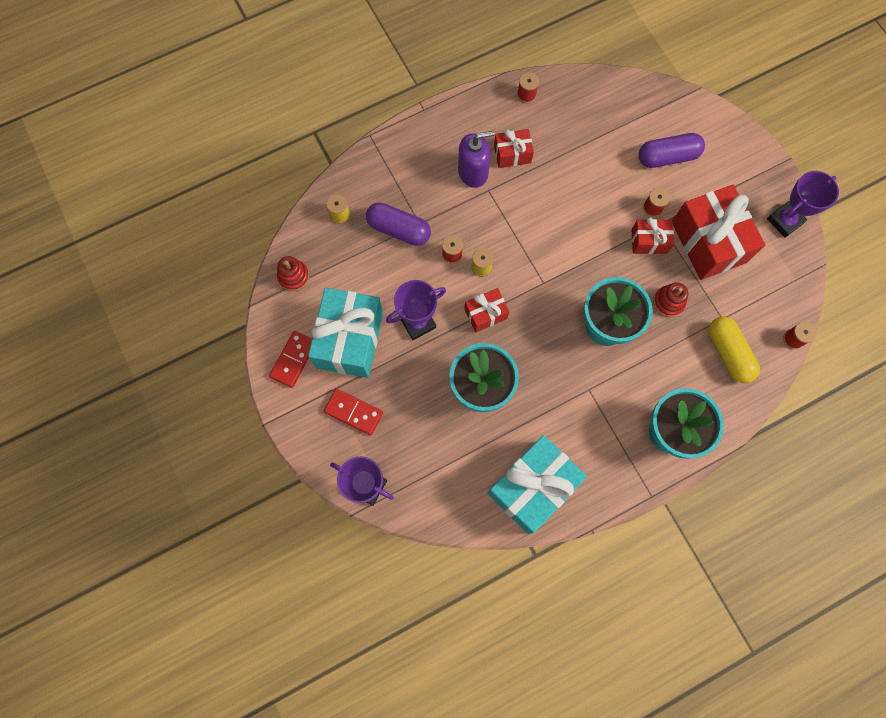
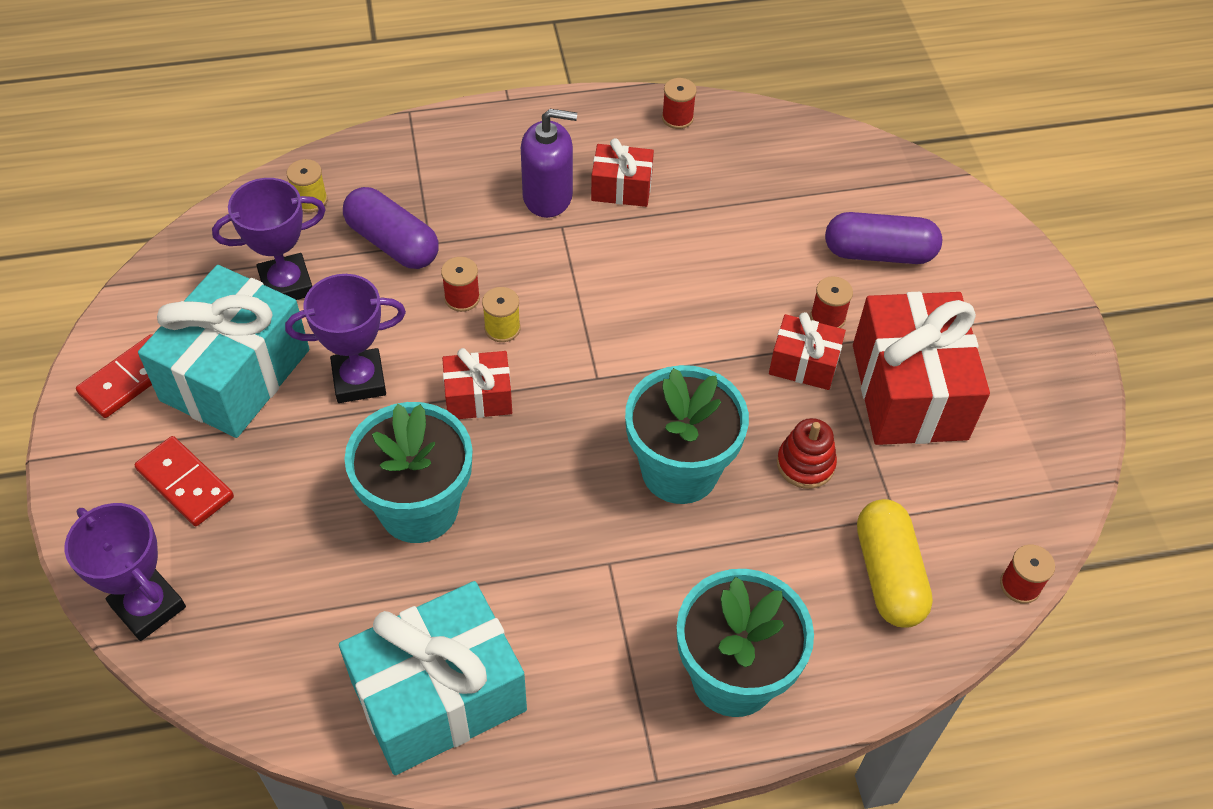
camera: 15 degrees right, 20 degrees down
red stacking toy [277,256,309,291] -> none
purple trophy [767,171,839,238] -> purple trophy moved to [212,178,326,300]

